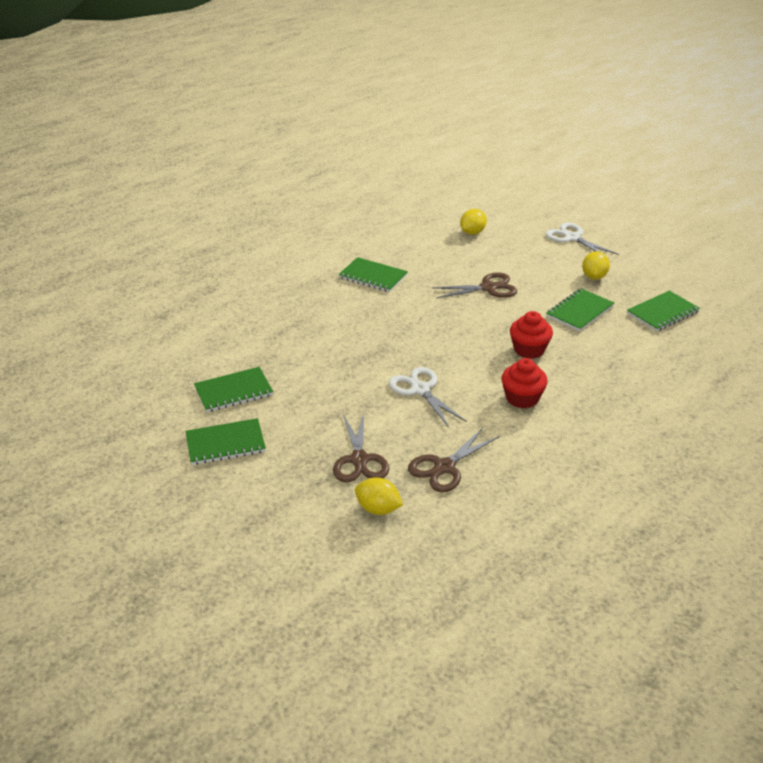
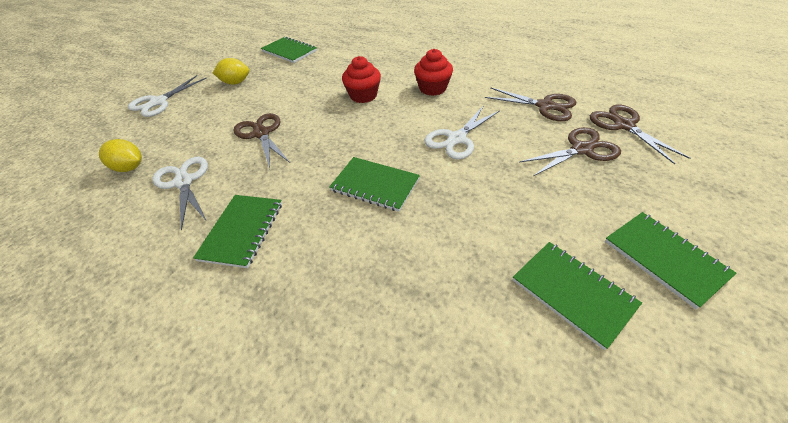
camera: 105 degrees left, 10 degrees up
yellow lemon [355,478,403,515] -> brown scissors [590,105,691,164]
green notebook [546,288,614,332] -> green notebook moved to [329,157,420,212]
none -> white scissors [152,157,208,230]

